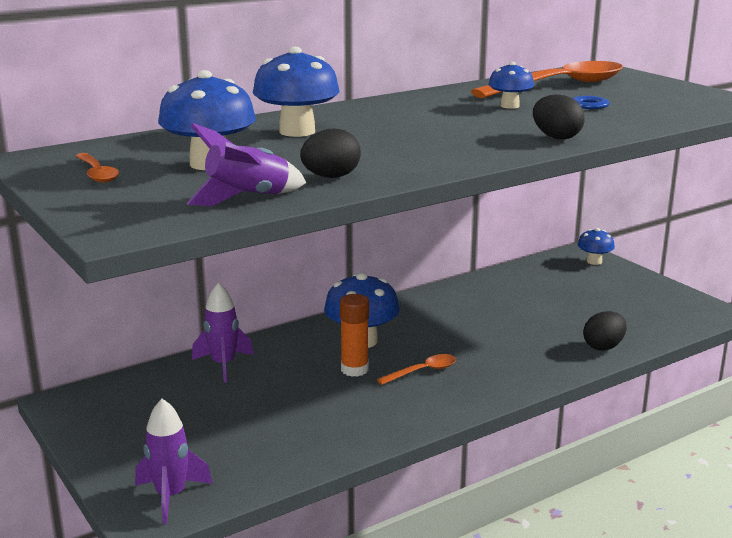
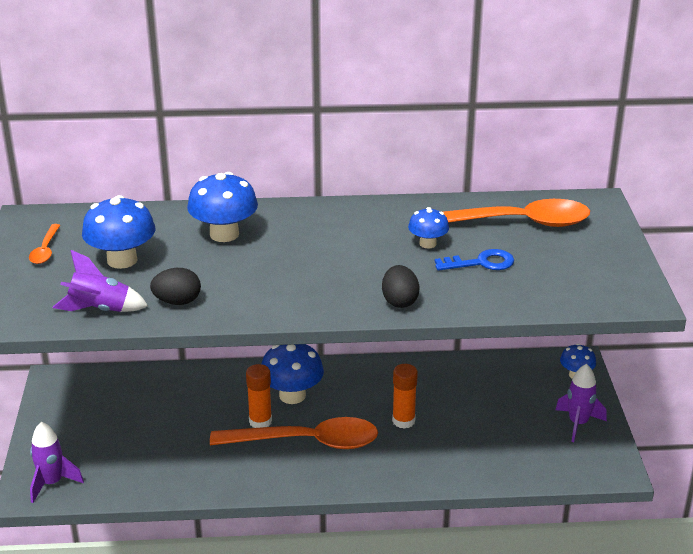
camera: 30 degrees right, 10 degrees up
purple rocket [192,283,254,383] -> purple rocket moved to [555,364,607,442]
orange spoon [377,354,456,385] -> orange spoon [210,417,378,449], size x2.26
black egg [583,311,627,351] -> none
none -> orange glue stick [392,364,418,429]

